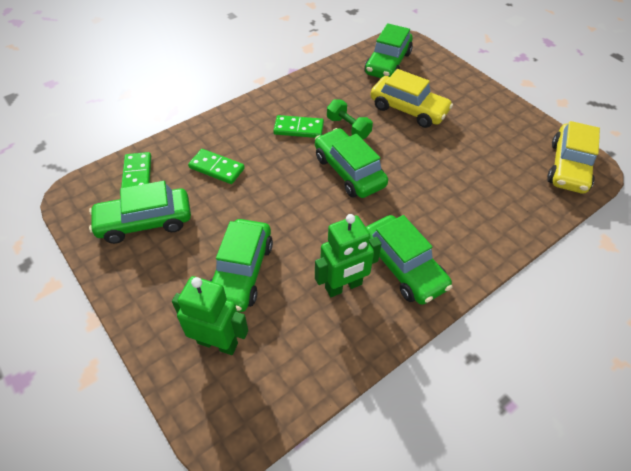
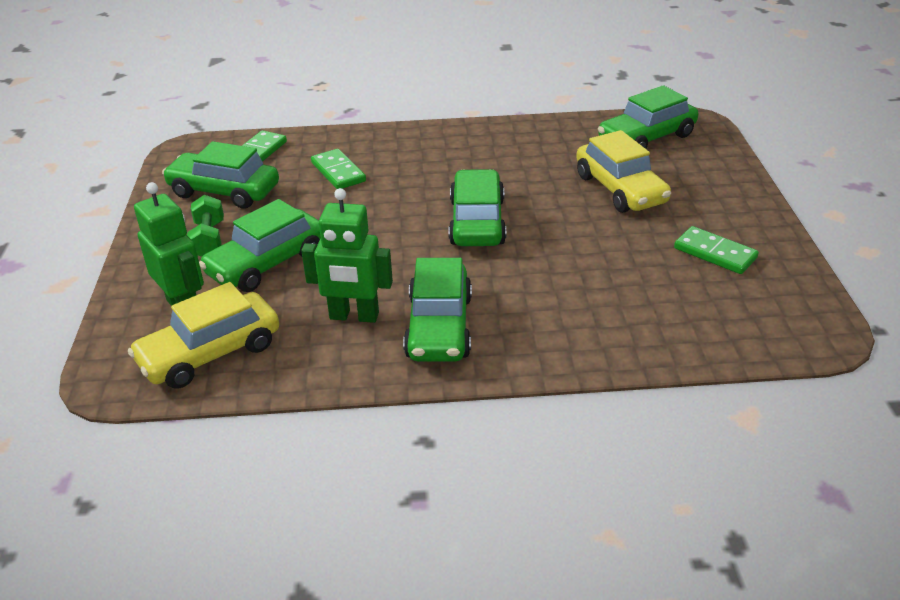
camera: 35 degrees right, 15 degrees down
green domino [273,115,324,138] -> green domino moved to [674,226,759,274]
green dumbbell [327,99,373,139] -> green dumbbell moved to [187,195,224,257]
yellow car [547,121,600,194] -> yellow car moved to [128,282,279,389]

